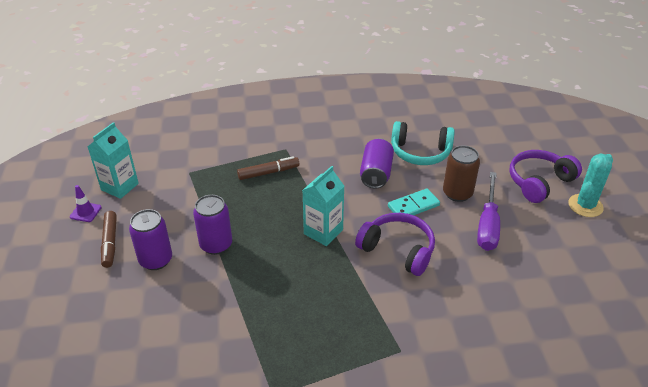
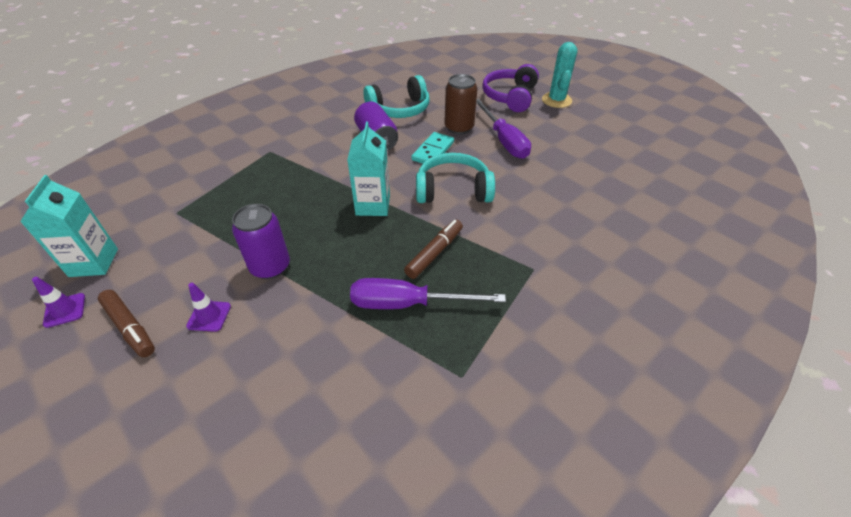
camera: 35 degrees left, 5 degrees up
purple can [129,209,172,270] -> purple traffic cone [186,283,231,332]
brown marker [237,156,299,180] -> brown marker moved to [404,220,463,279]
purple headphones [355,213,435,276] -> turquoise headphones [416,153,495,203]
none -> purple screwdriver [350,278,506,309]

